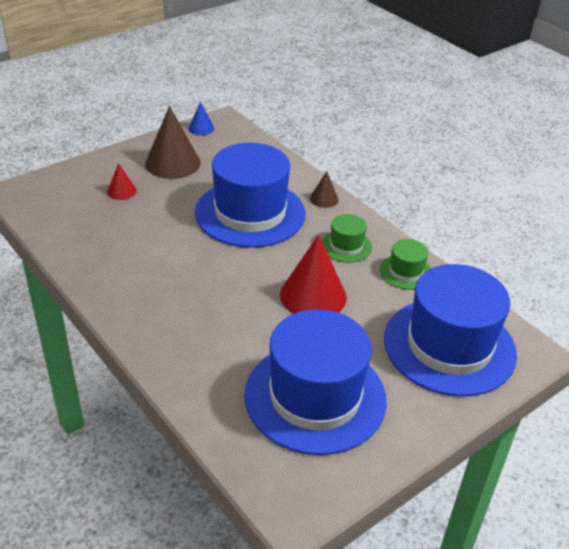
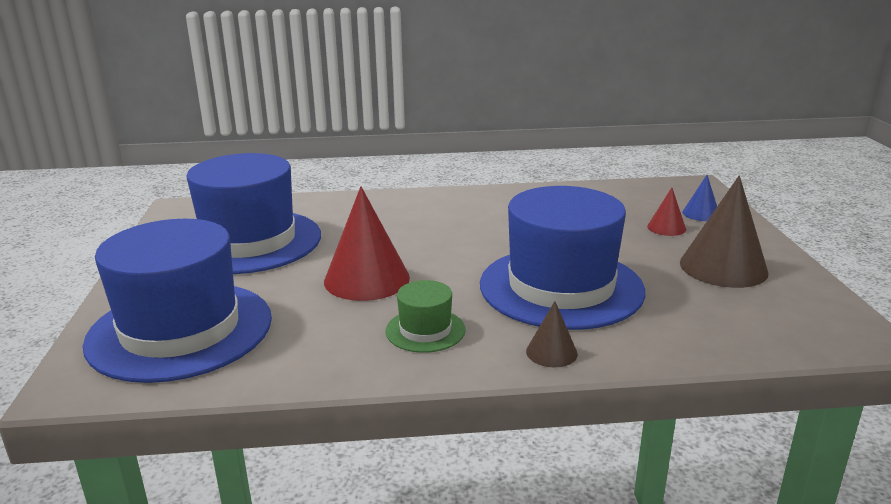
camera: 125 degrees right, 15 degrees down
blue cone [188,102,214,135] -> blue cone moved to [682,175,717,221]
green hat [380,239,431,290] -> none

